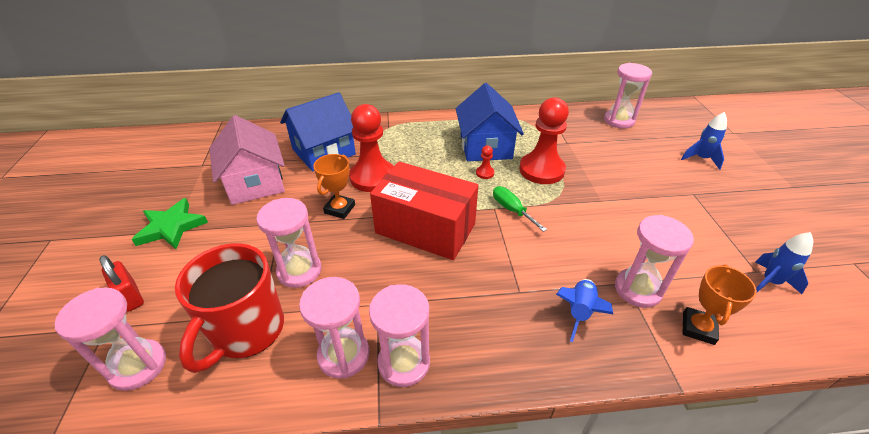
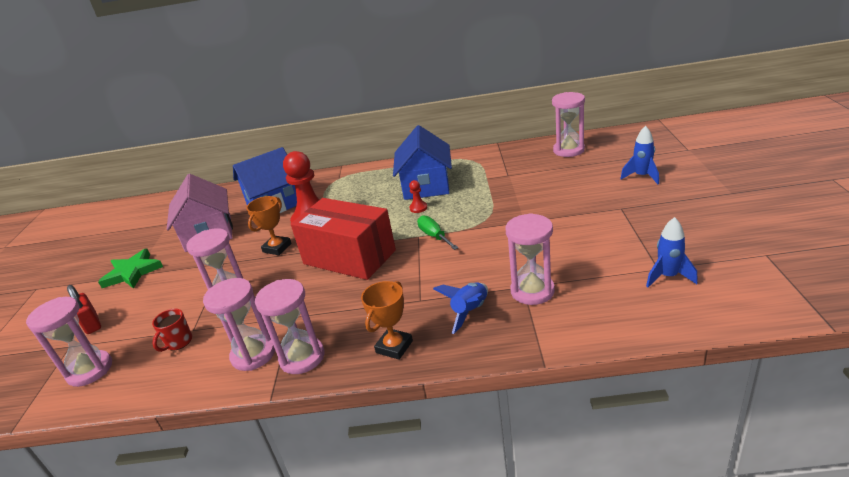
camera: 10 degrees right, 10 degrees down
red mug [175,243,284,373] -> red mug [152,309,192,352], size x0.43
red pawn [520,97,569,184] -> none
orange trophy [682,264,757,345] -> orange trophy moved to [361,281,413,360]

